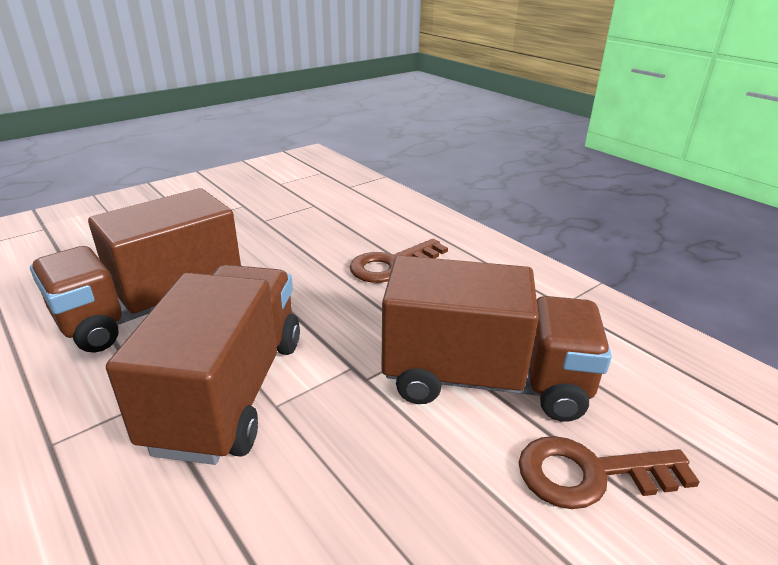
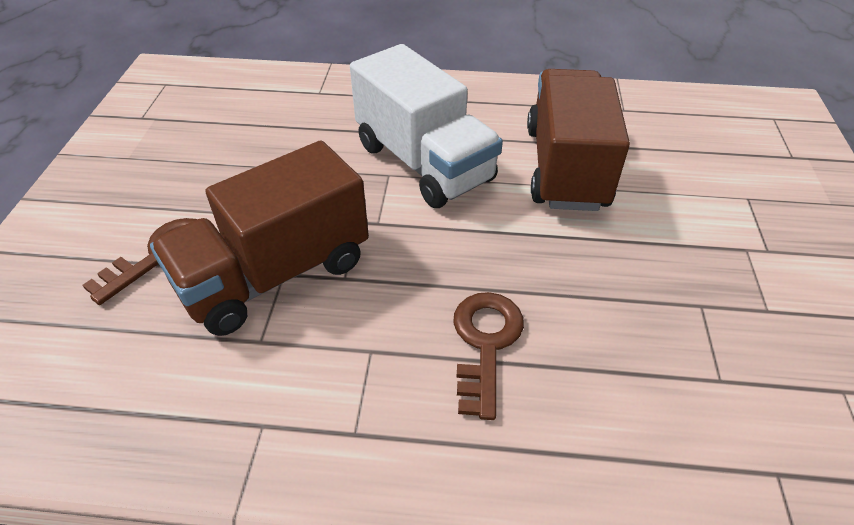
camera: 135 degrees right, 15 degrees up
brown truck [106,265,300,465] -> white truck [350,44,503,208]

